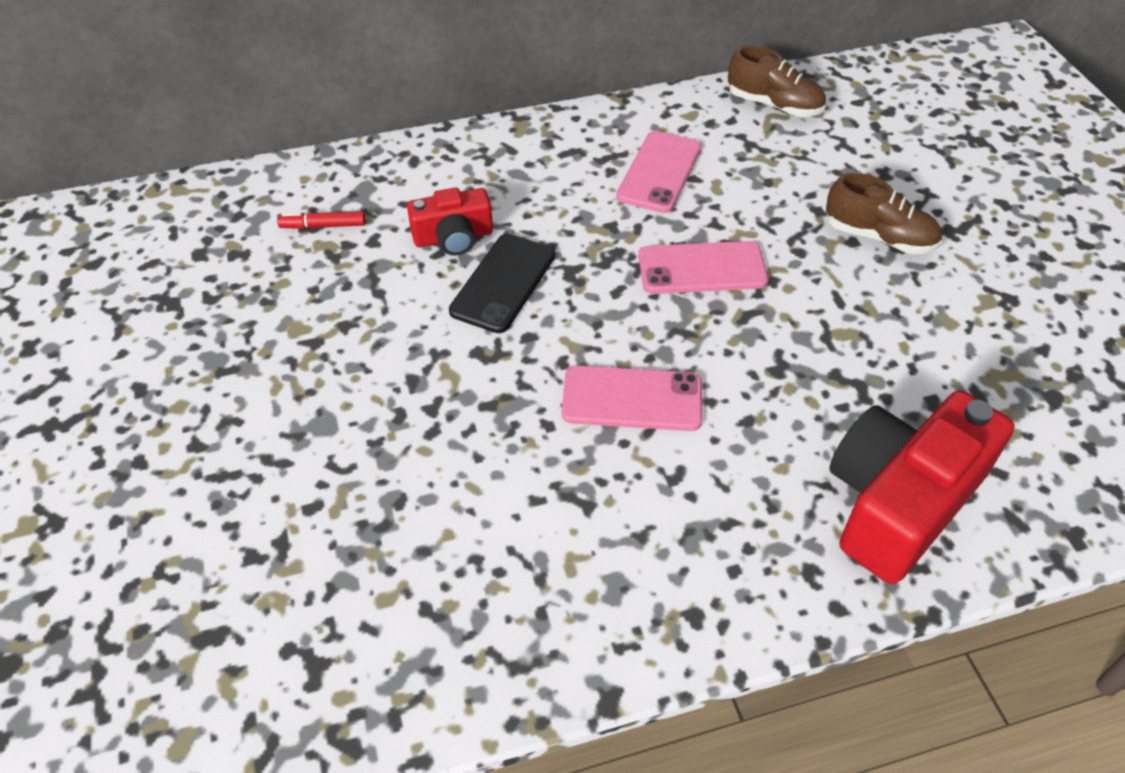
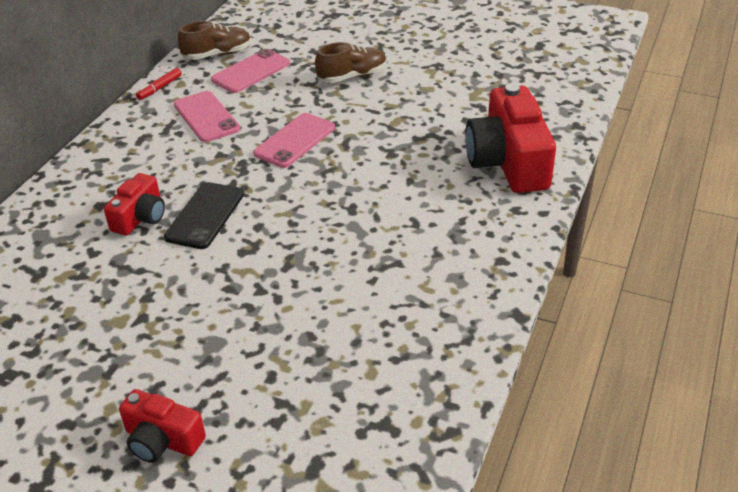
camera: 50 degrees left, 10 degrees down
red marker [277,211,365,229] -> red marker moved to [136,68,182,100]
black phone [449,234,555,333] -> black phone turned 45 degrees clockwise [164,182,244,249]
pink phone [562,365,702,431] -> pink phone moved to [211,49,290,93]
none -> red camera [119,389,206,463]

